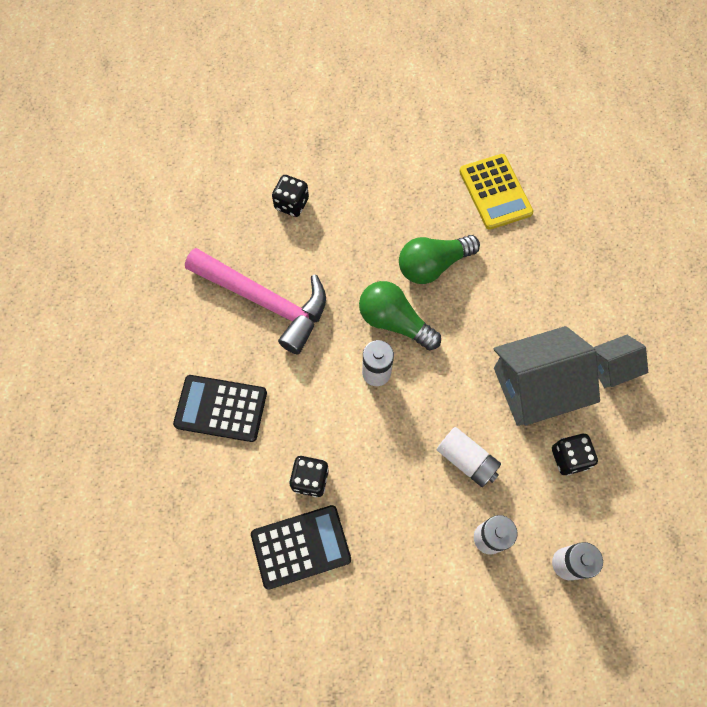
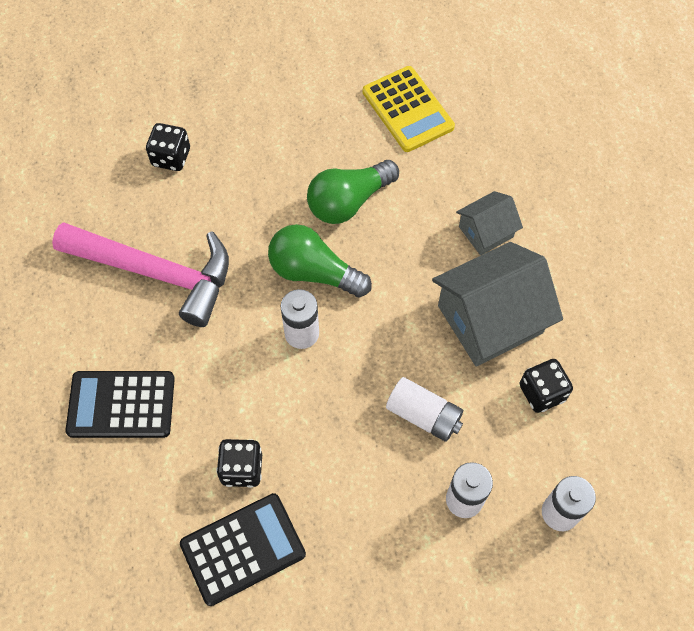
camera: 10 degrees left, 5 degrees down
grey house [594,335,648,388] -> grey house moved to [456,191,523,255]

